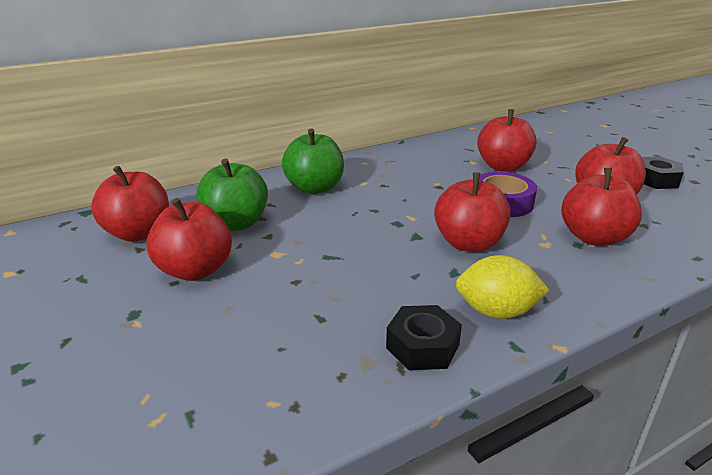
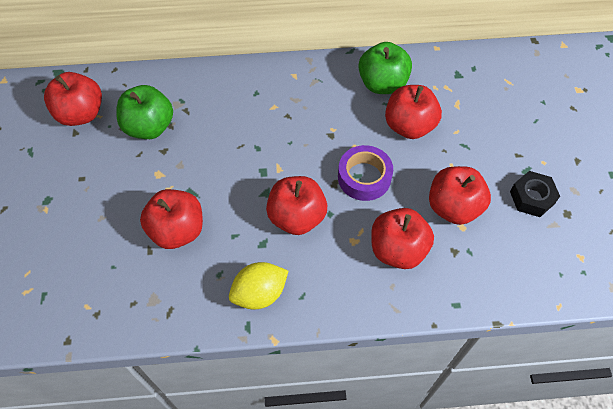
camera: 25 degrees right, 30 degrees up
red apple [146,198,232,281] -> red apple moved to [140,189,203,249]
green apple [282,128,344,194] -> green apple moved to [358,42,412,94]
black nut [386,305,462,370] -> none
yellow lemon [456,255,549,319] -> yellow lemon turned 60 degrees counterclockwise [229,262,288,309]

